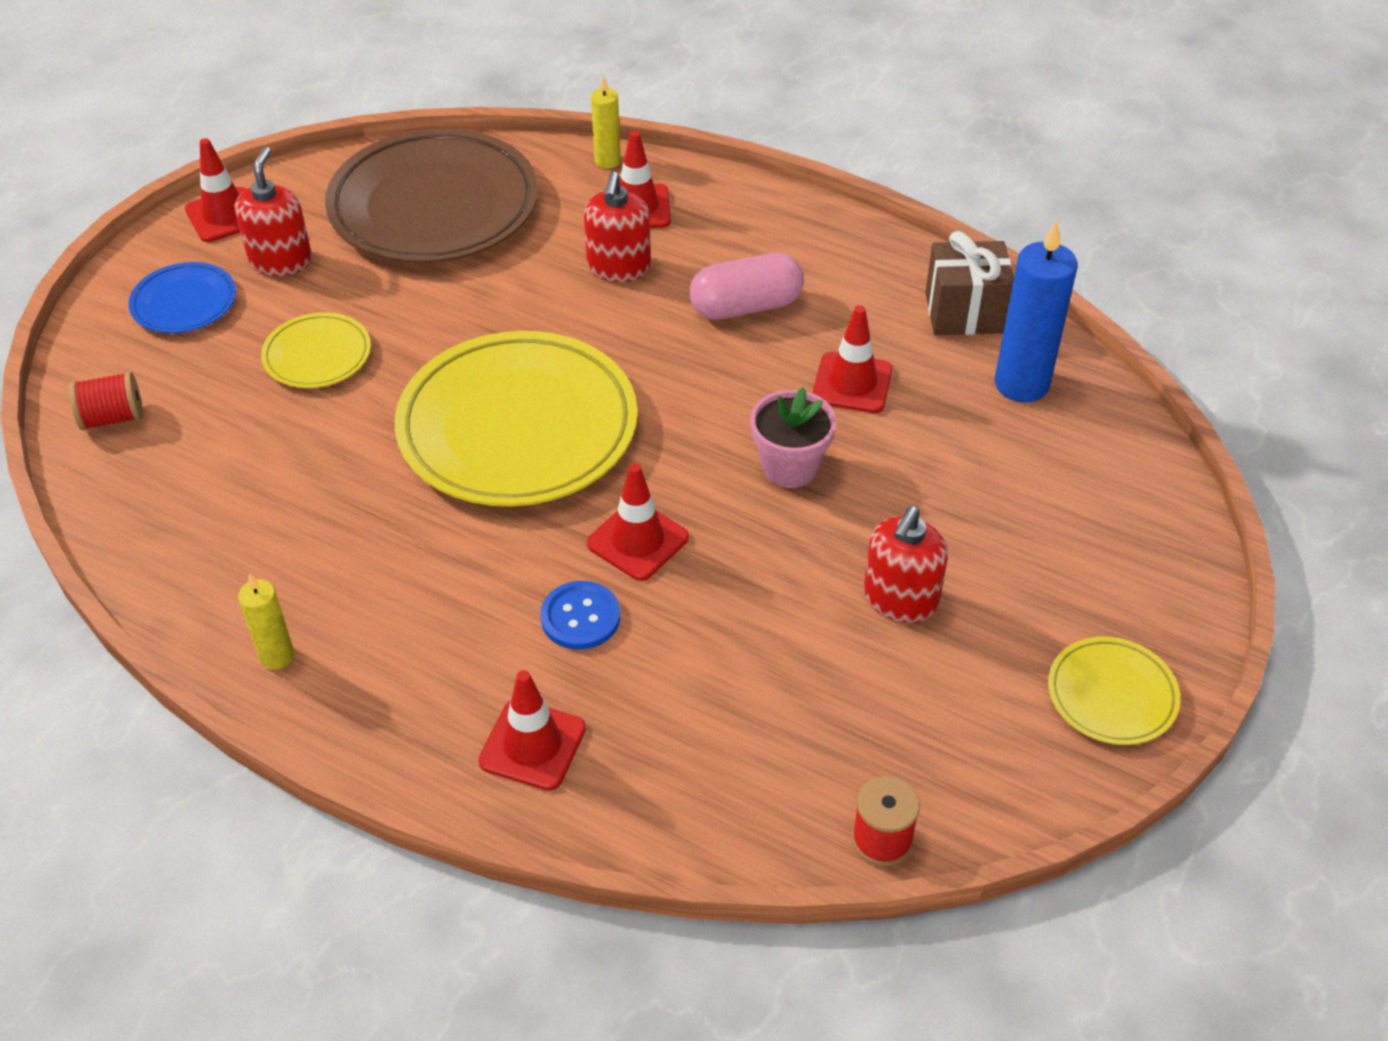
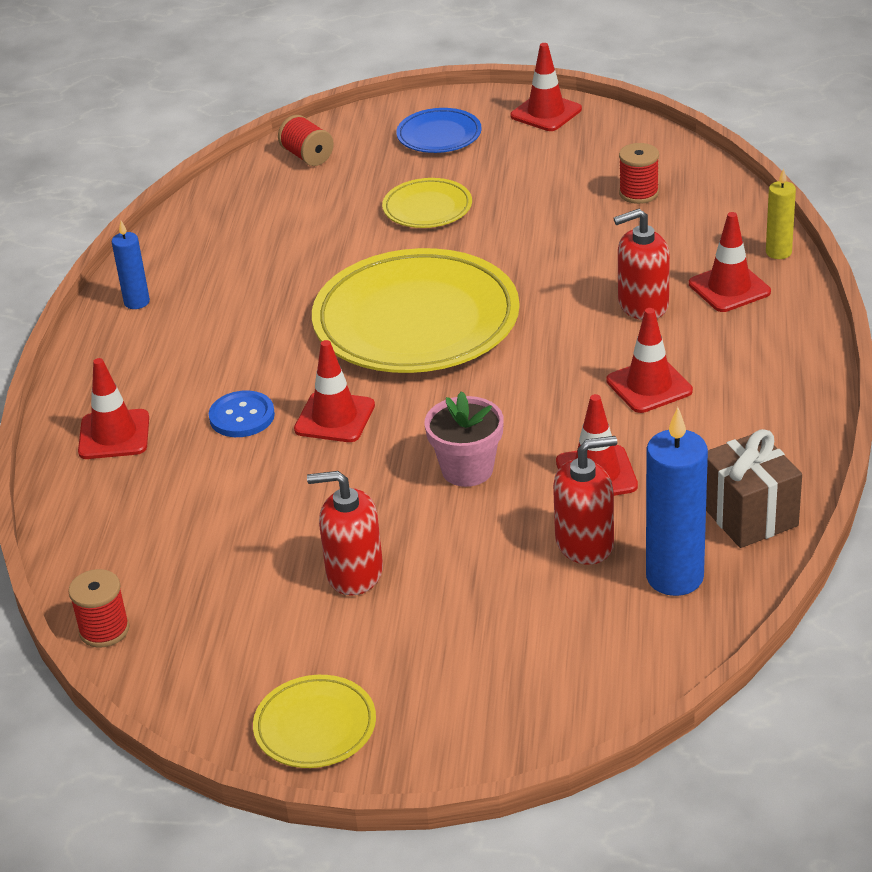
camera: 70 degrees right, 10 degrees down
red soap dispenser [234,147,312,276] -> red soap dispenser moved to [553,436,617,565]
yellow candle [238,574,294,670] -> blue candle [112,221,150,309]
brown plate [325,128,538,263] -> red spool [619,143,659,204]
pink capsule [689,253,804,320] -> red traffic cone [607,308,693,413]

